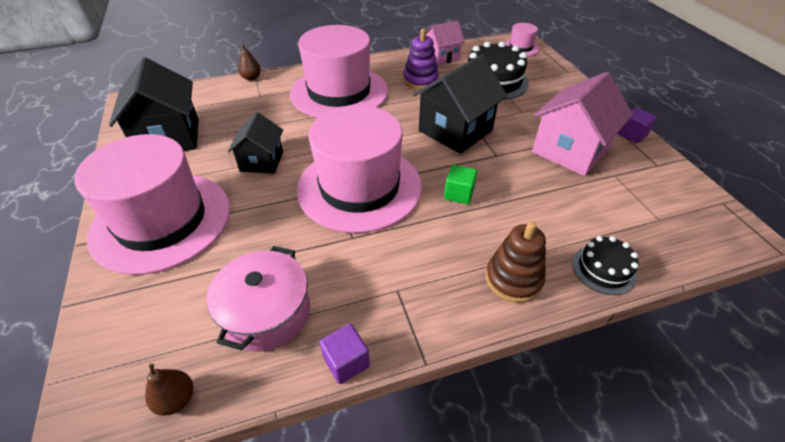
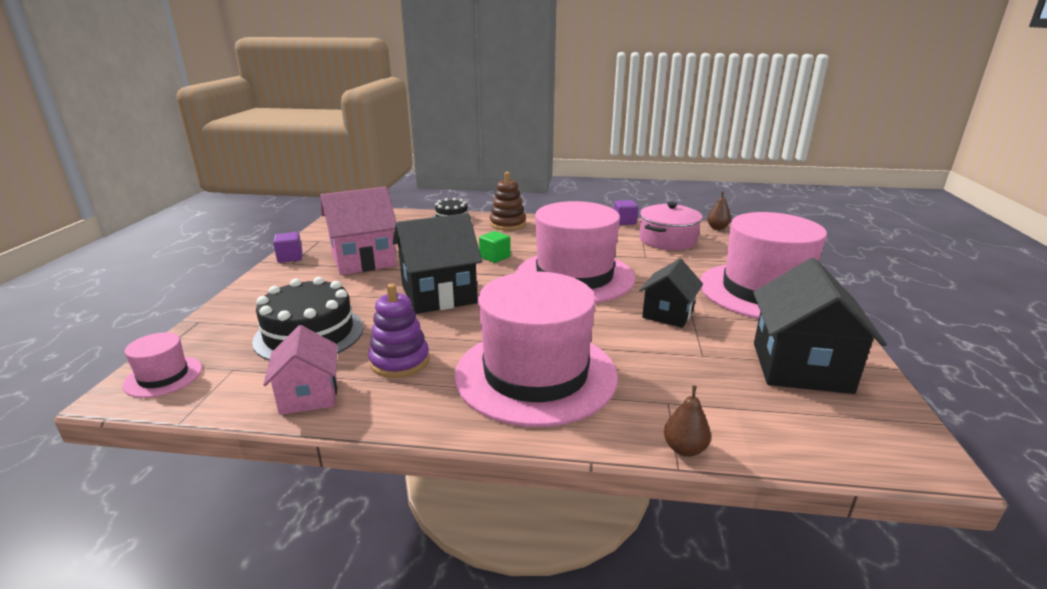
camera: 155 degrees left, 20 degrees down
pink house [426,20,465,65] -> pink house turned 75 degrees clockwise [263,325,338,415]

